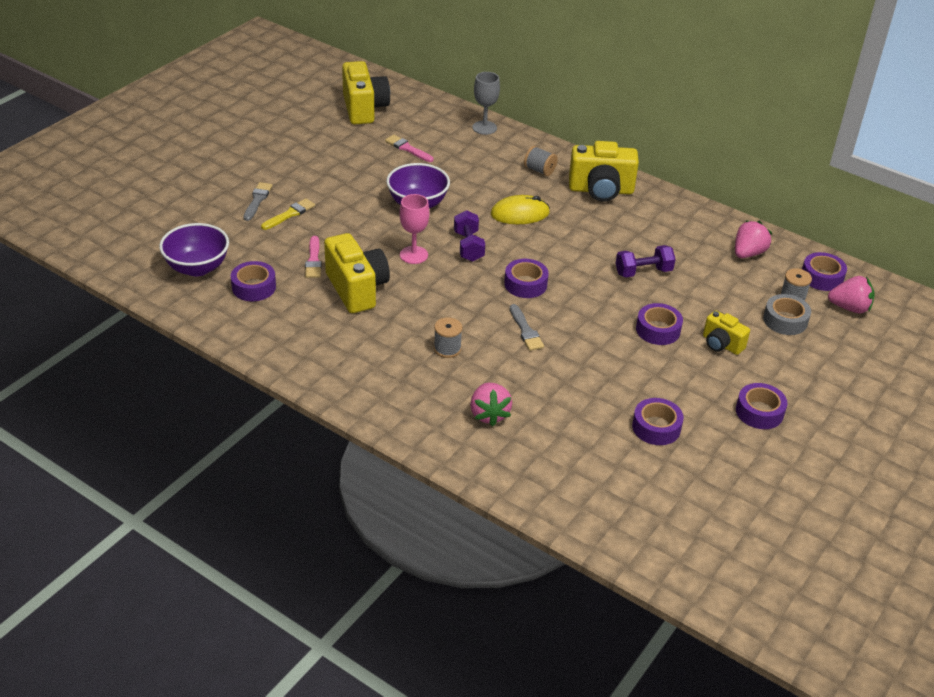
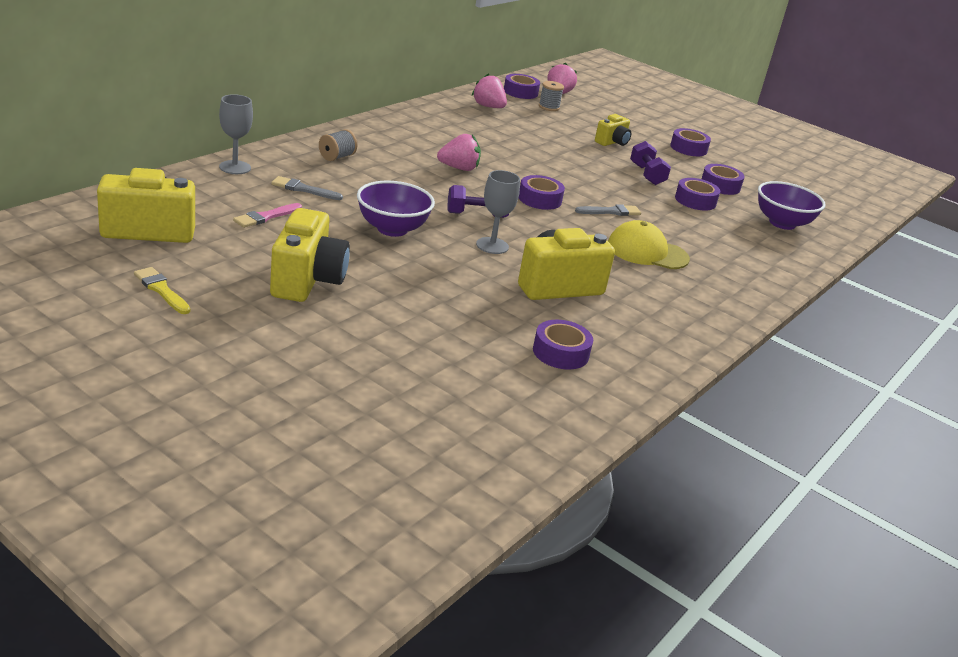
camera: 90 degrees left, 10 degrees down
purple bowl [159,223,229,276] -> purple bowl moved to [758,181,826,230]
grey brush [243,182,273,221] -> grey brush moved to [271,176,343,200]
yellow brush [261,198,315,230] -> yellow brush moved to [134,267,190,314]
pink brush [305,236,322,278] -> none
pink goblet [400,194,430,264] -> grey goblet [476,170,520,254]
grey spool [434,317,463,358] -> yellow cap [608,220,690,269]
pink strawberry [470,383,512,426] -> pink strawberry moved to [437,134,481,171]
yellow mouse [491,195,550,224] -> none
yellow camera [569,141,639,202] -> yellow camera moved to [270,208,350,302]
purple dumbbell [615,245,676,278] -> purple dumbbell moved to [630,141,671,185]
purple tape [636,303,683,345] -> purple tape moved to [675,178,721,211]
grey tape [763,294,811,335] -> none

